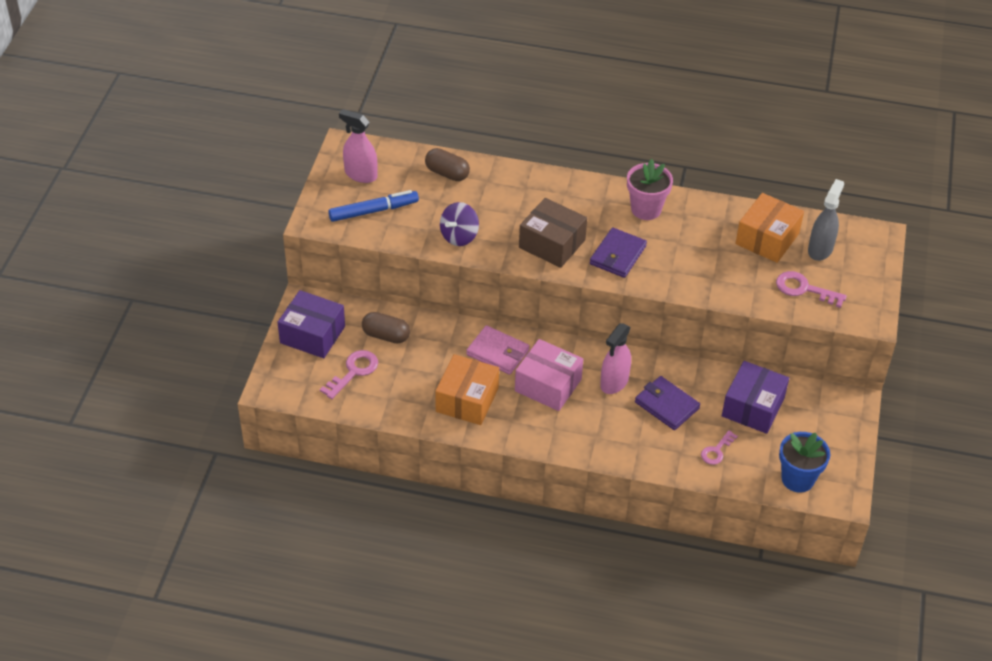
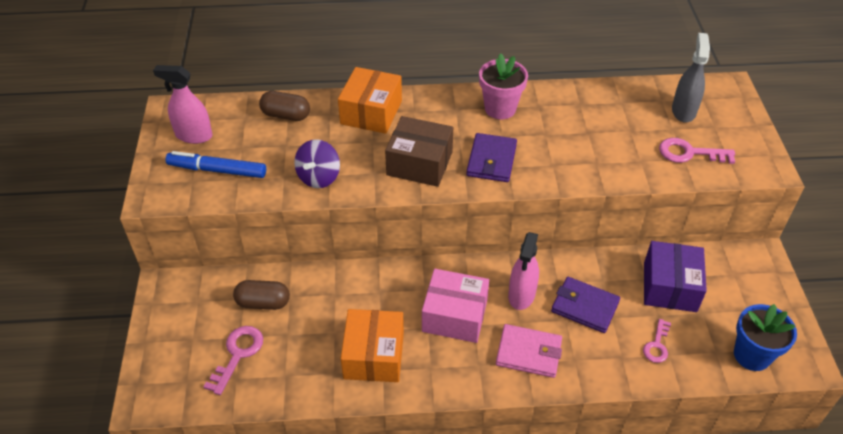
camera: 15 degrees left, 0 degrees up
purple box [277,290,345,358] -> none
blue marker [328,190,419,222] -> blue marker turned 135 degrees counterclockwise [166,151,266,178]
pink wallet [466,325,529,375] -> pink wallet moved to [496,324,562,378]
orange box [735,193,804,263] -> orange box moved to [338,67,402,134]

